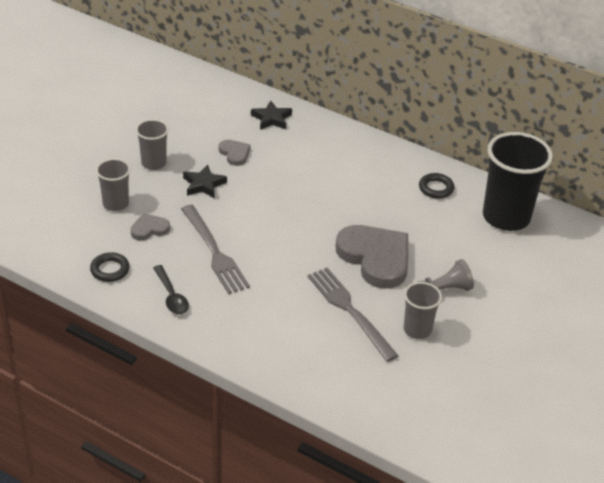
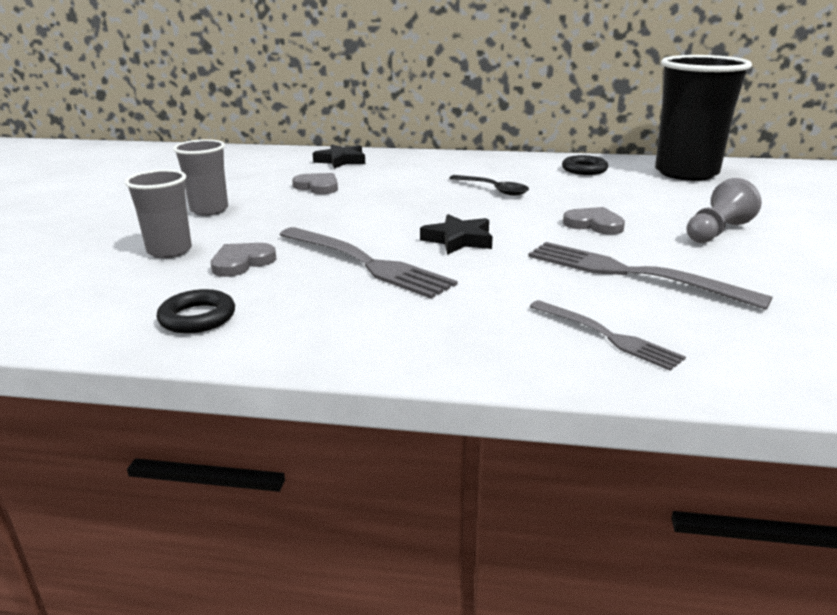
camera: 20 degrees left, 15 degrees down
black spoon [153,265,189,314] -> black spoon moved to [449,175,529,196]
black star [183,164,227,198] -> black star moved to [420,214,493,255]
grey heart [336,225,408,289] -> grey heart [563,207,625,235], size x0.47
grey cup [403,282,442,339] -> none
none -> grey fork [530,300,686,371]

